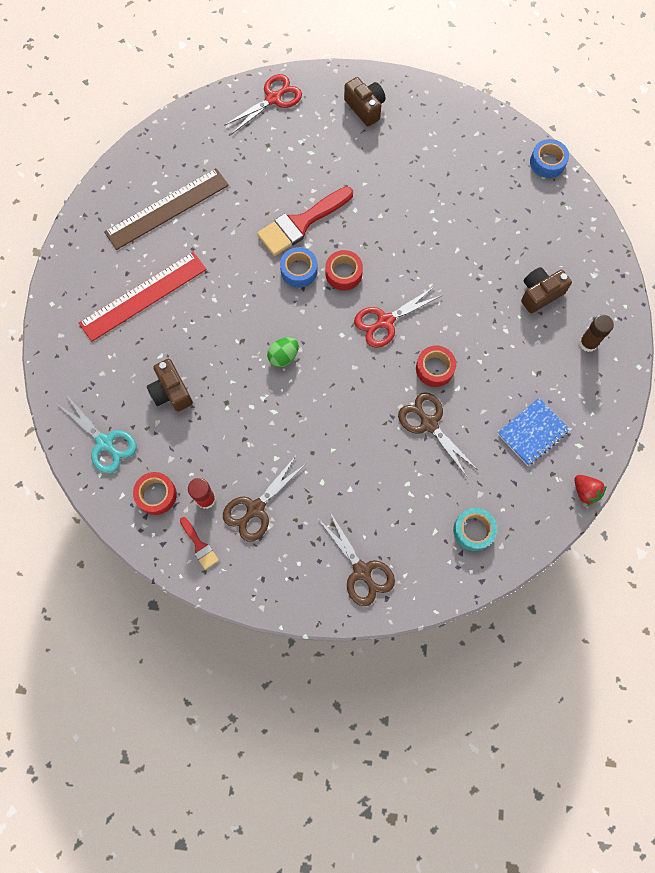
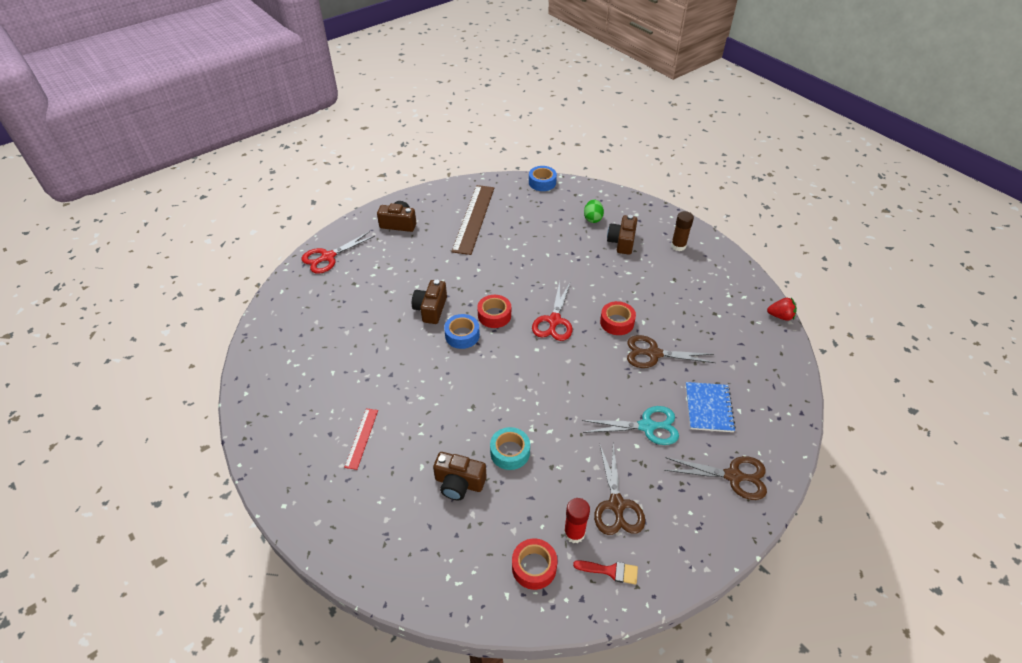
camera: 45 degrees left, 25 degrees down
turquoise scissors [57,396,137,474] -> turquoise scissors moved to [582,406,679,445]
red ruler [79,252,207,342] -> red ruler [344,408,378,470], size x0.50
brown ruler [104,168,229,250] -> brown ruler moved to [451,185,494,255]
red scissors [224,74,302,134] -> red scissors turned 135 degrees counterclockwise [301,231,375,274]
red brush [257,186,353,256] -> brown camera [412,280,447,324]
green egg [267,337,299,367] -> green egg moved to [584,199,604,223]
turquoise tape [453,508,497,551] -> turquoise tape moved to [490,427,530,470]
blue notebook [497,398,570,466] -> blue notebook moved to [686,382,736,432]

